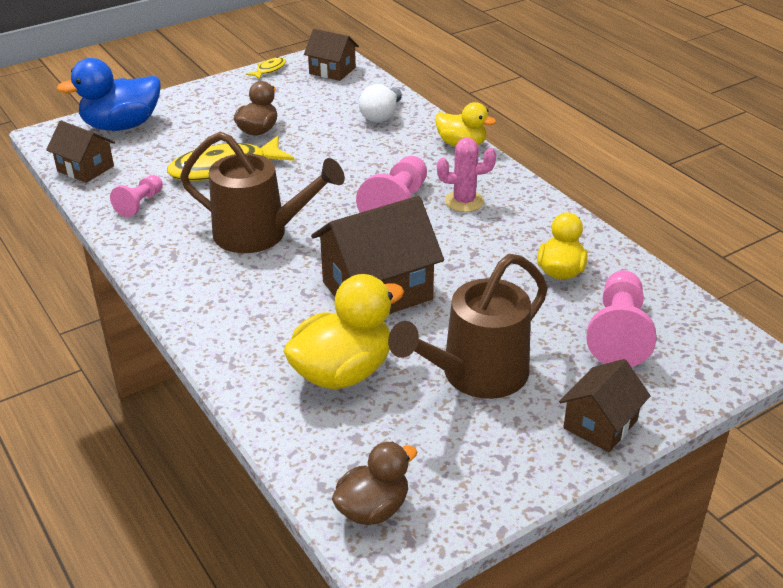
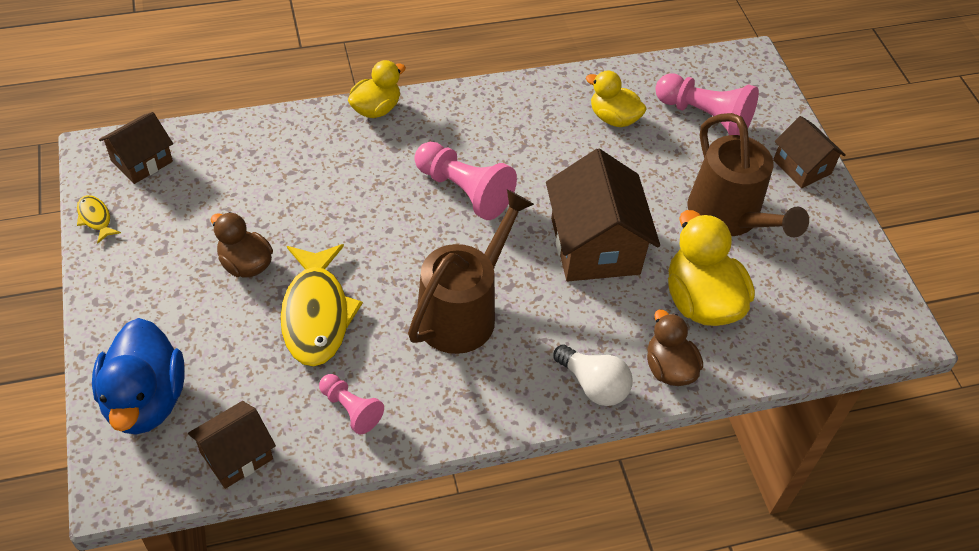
camera: 75 degrees left, 15 degrees up
brown duck [332,442,417,525] -> brown duck moved to [647,310,703,386]
white light bulb [359,84,402,122] -> white light bulb moved to [554,345,633,406]
pink cactus [437,138,496,212] -> none

